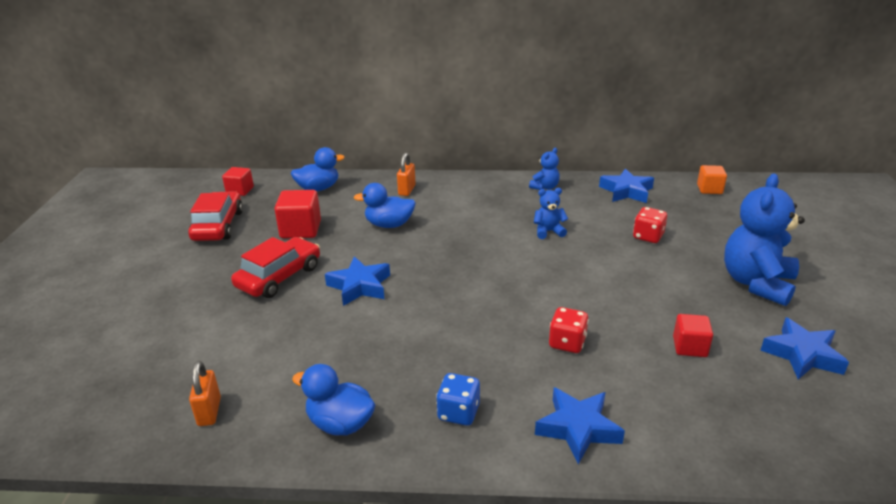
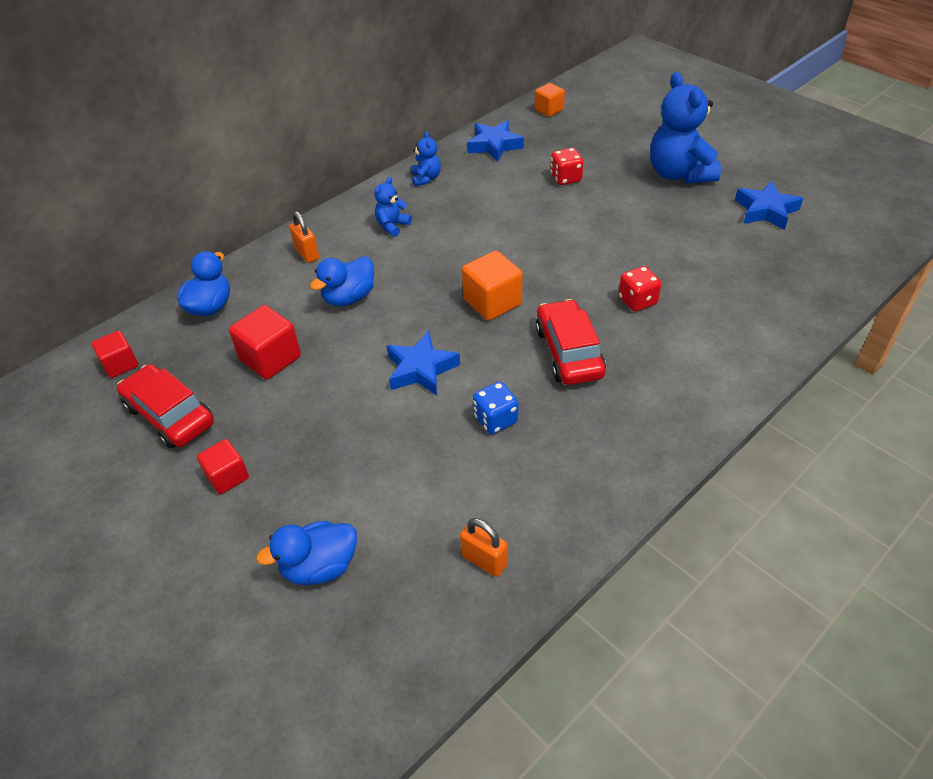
camera: 45 degrees left, 15 degrees up
red car [231,237,320,298] -> red car moved to [535,299,606,385]
blue duck [292,364,375,436] -> blue duck moved to [256,521,357,585]
blue dice [436,373,480,426] -> blue dice moved to [473,381,519,434]
blue teddy bear [534,188,568,239] -> blue teddy bear moved to [375,177,412,237]
blue star [535,387,625,464] -> none
red cube [673,314,713,357] -> red cube moved to [197,439,249,494]
none -> orange cube [462,251,523,321]

